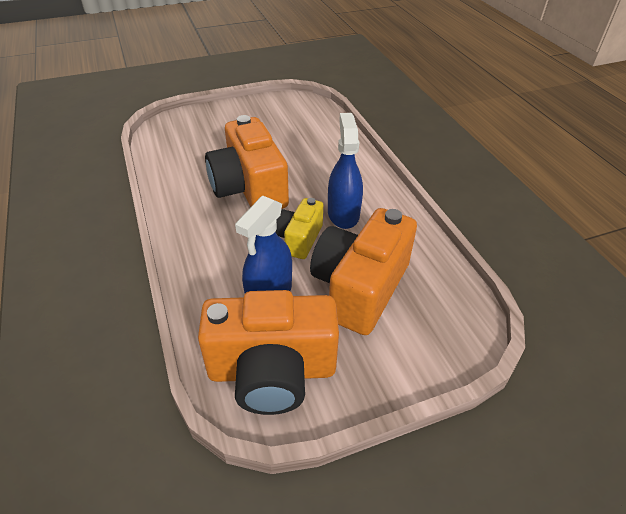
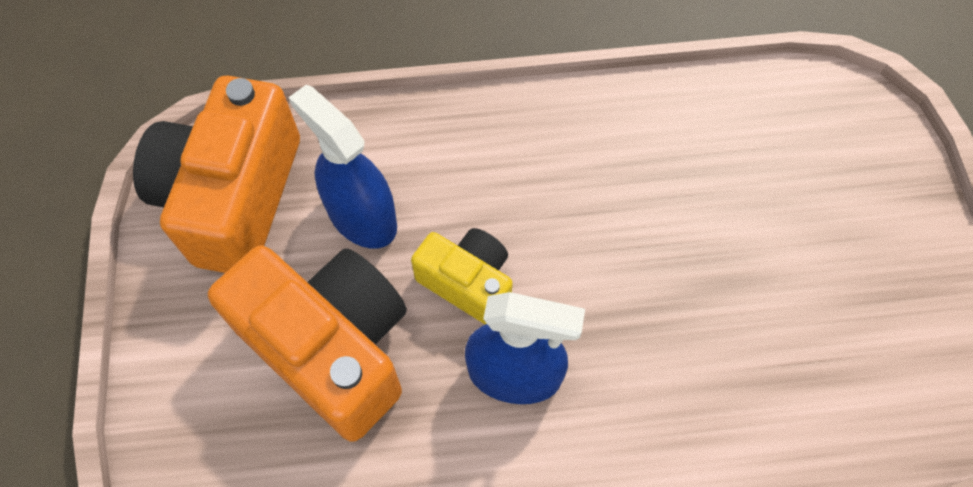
camera: 105 degrees right, 20 degrees up
orange camera [205,115,289,209] -> none

